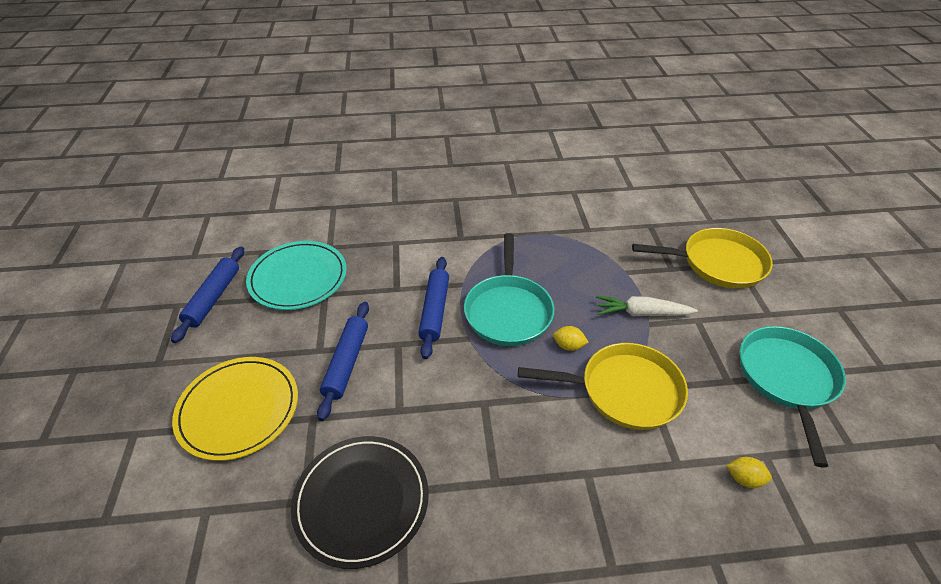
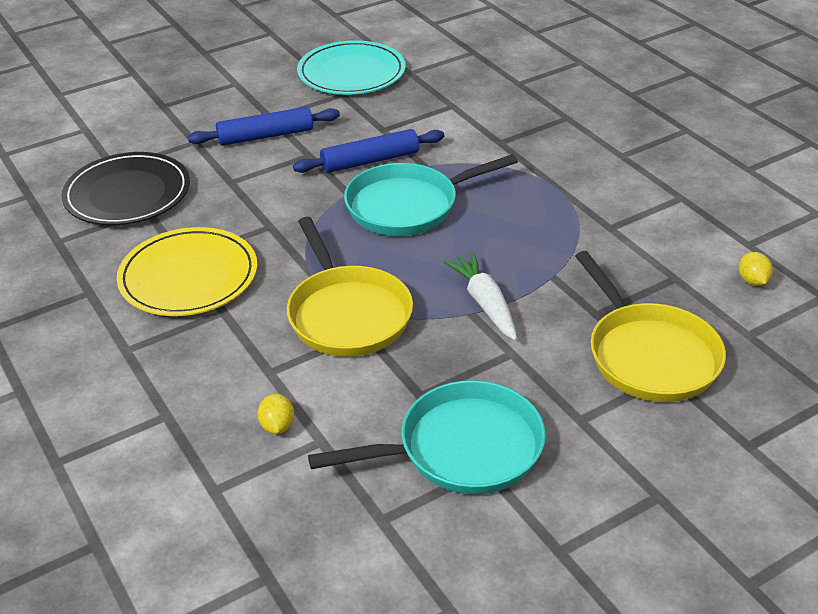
camera: 65 degrees right, 5 degrees down
blue rolling pin [171,247,244,343] -> none
yellow plate [172,357,298,461] -> yellow plate moved to [116,227,257,316]
yellow lemon [553,326,589,351] -> yellow lemon moved to [739,252,773,286]

